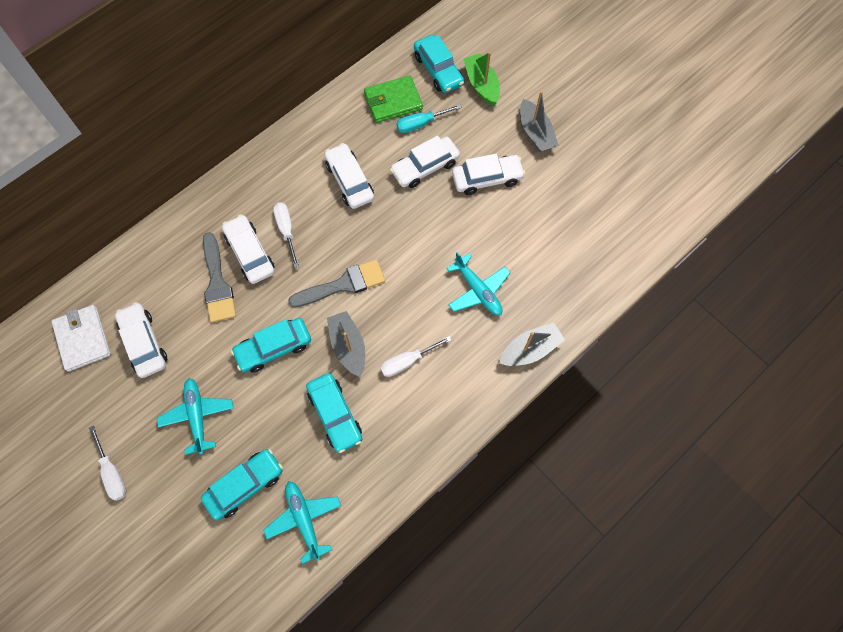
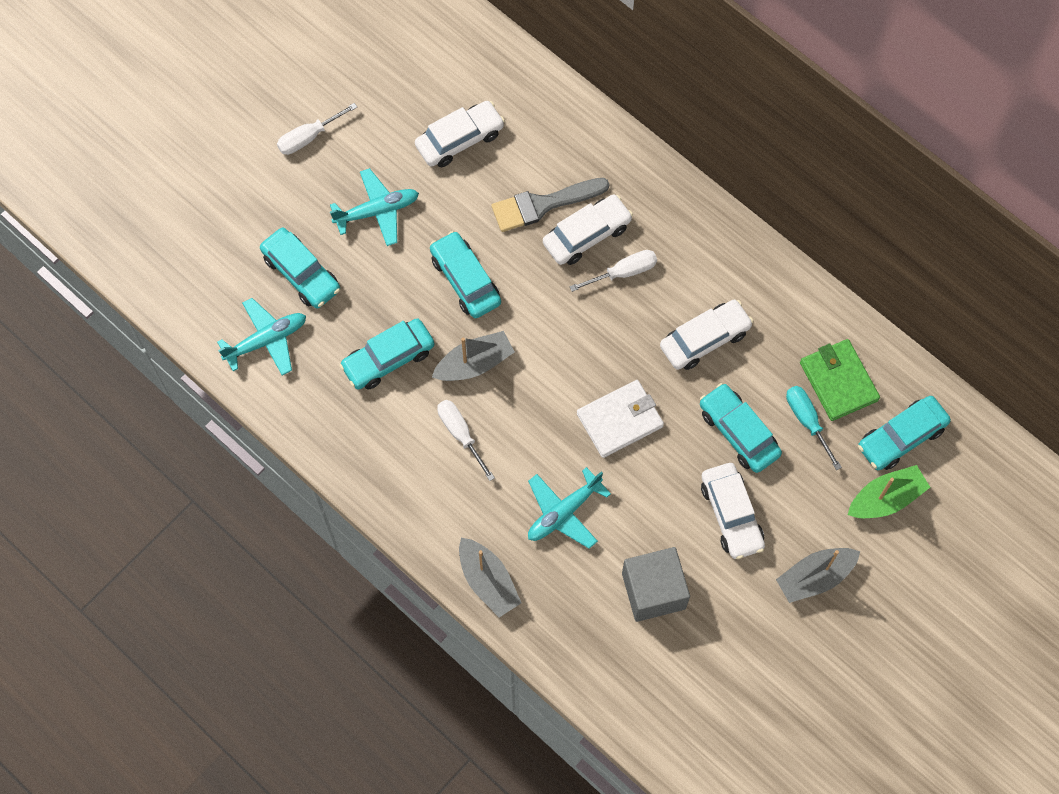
camera: 85 degrees right, 0 degrees up
white wallet [51,305,111,372] -> white wallet moved to [577,380,664,458]
grey brush [288,259,385,307] -> none
white car [390,136,460,188] -> turquoise car [700,383,782,473]
none -> grey cube [622,547,690,622]

